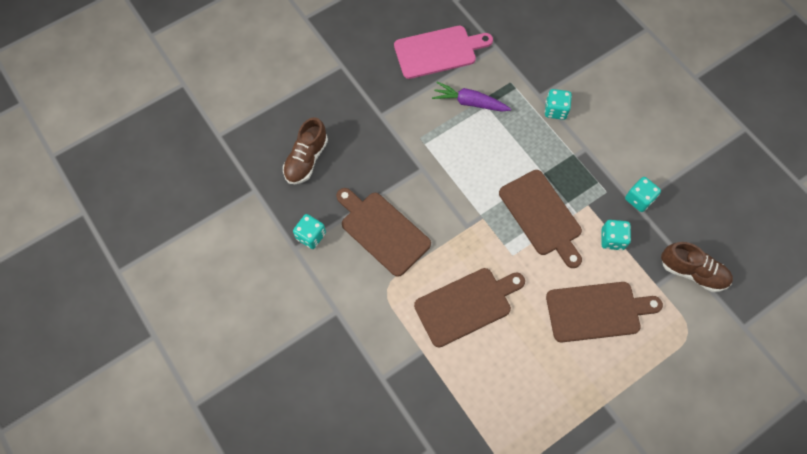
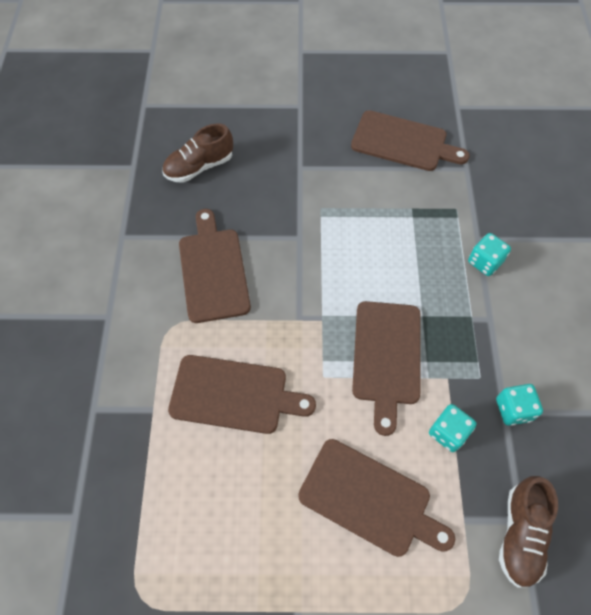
camera: 35 degrees right, 5 degrees down
turquoise dice [293,214,326,249] -> none
pink cutting board [394,26,493,79] -> brown cutting board [351,110,470,171]
purple carrot [432,82,511,112] -> none
brown shoe [661,242,733,292] -> brown shoe turned 45 degrees clockwise [499,476,558,588]

